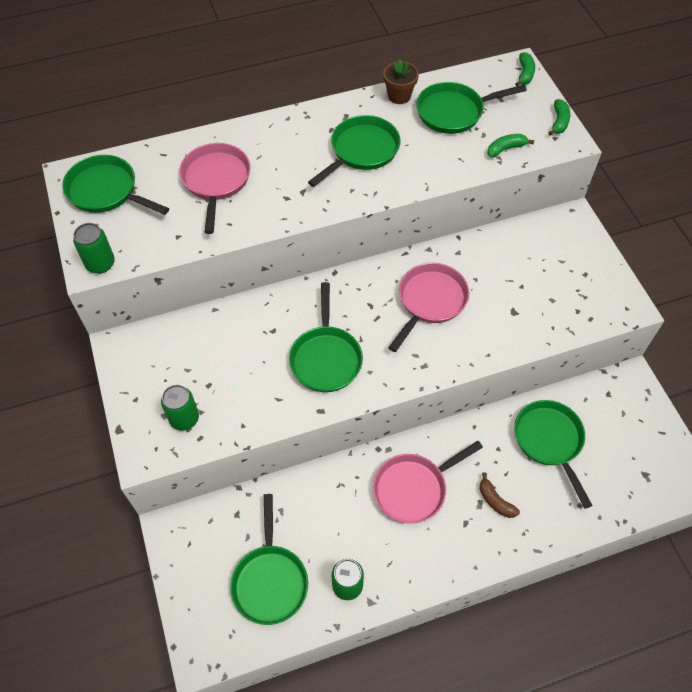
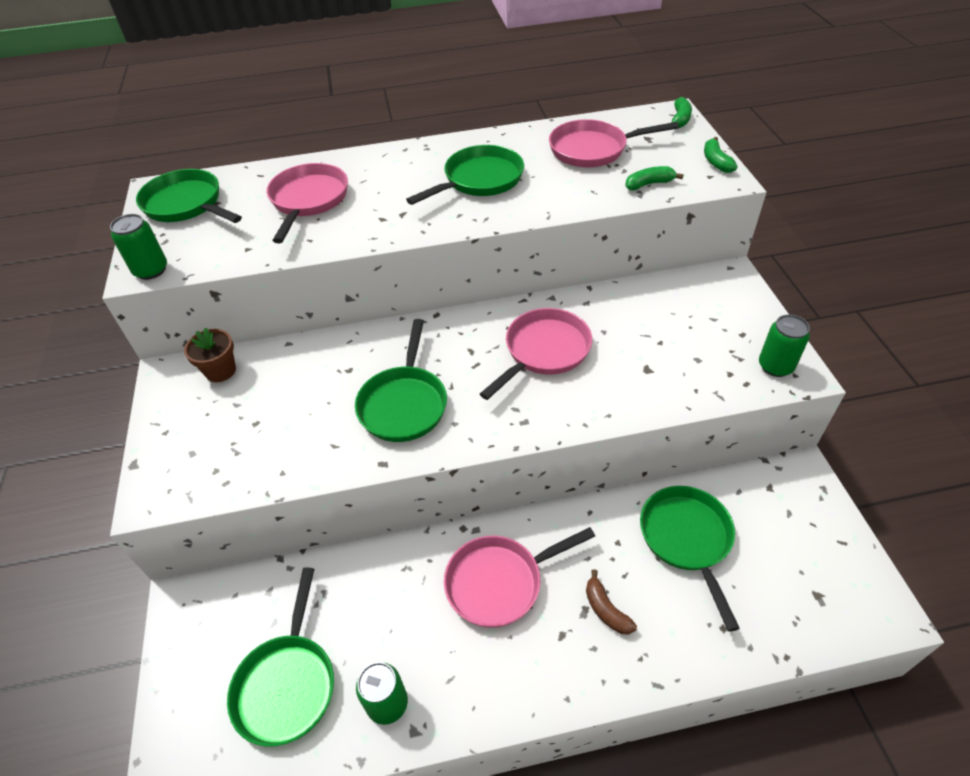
camera: 10 degrees right, 10 degrees down
green can [161,385,199,431] -> green can moved to [759,314,810,377]
brown flower pot [383,59,419,104] -> brown flower pot moved to [184,327,236,382]
green pan [416,82,527,134] -> pink pan [549,119,679,167]
green banana [549,99,570,136] -> green banana turned 150 degrees clockwise [704,137,738,173]

